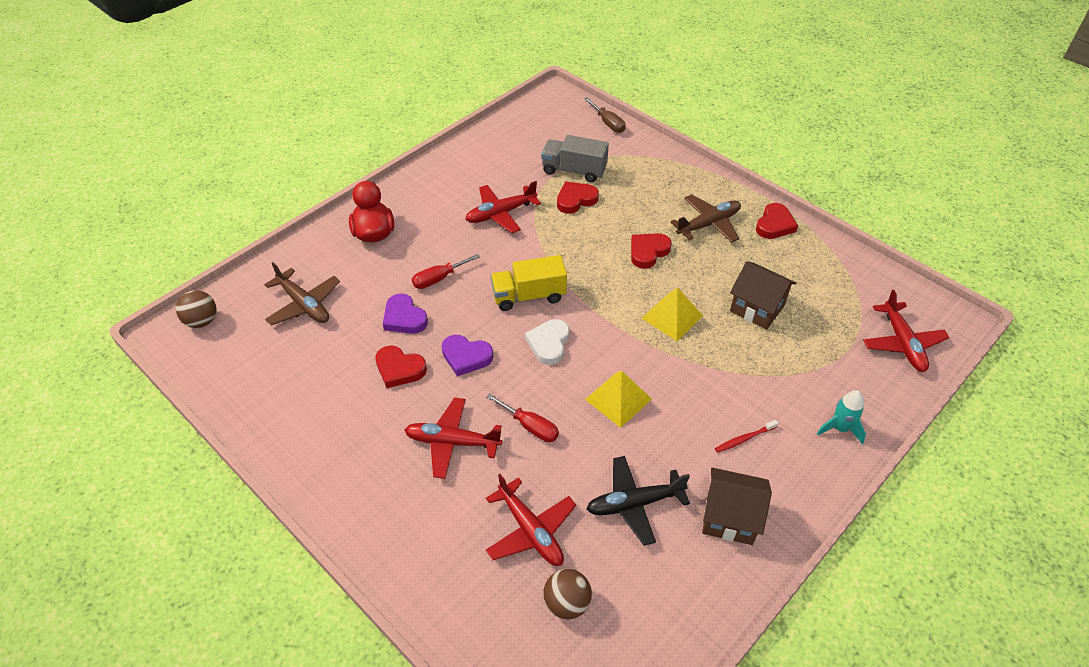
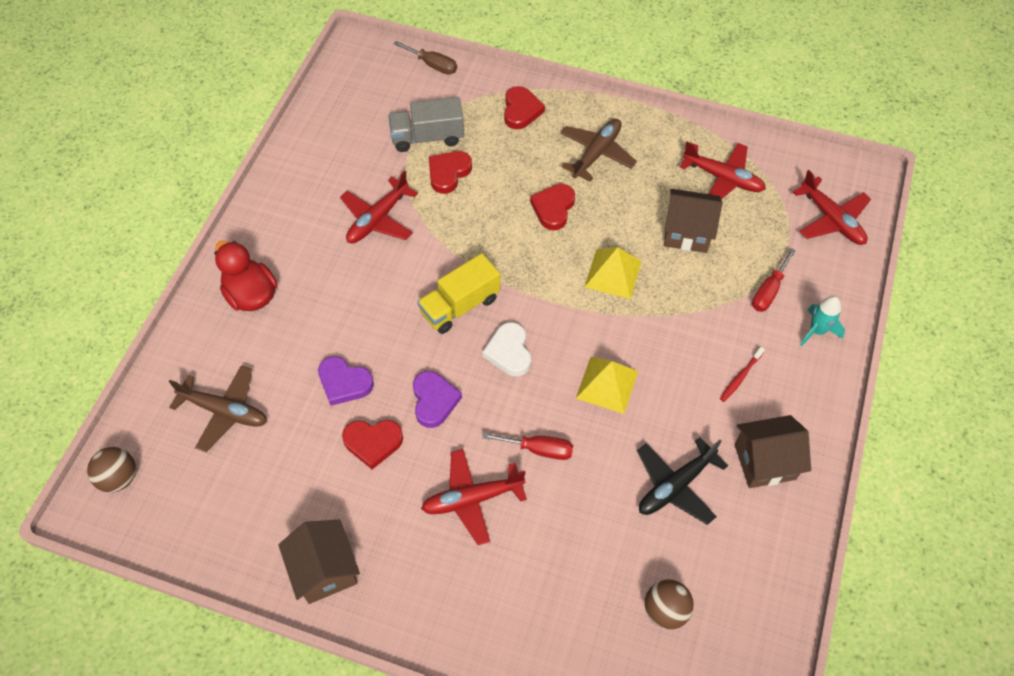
camera: 25 degrees left, 10 degrees up
red screwdriver [412,254,480,289] -> red screwdriver moved to [752,248,796,312]
purple heart [441,335,493,376] -> purple heart turned 90 degrees counterclockwise [413,371,462,428]
red plane [486,474,576,566] -> red plane moved to [680,142,766,199]
red heart [756,203,798,239] -> red heart moved to [504,86,545,129]
none -> brown house [278,520,360,604]

